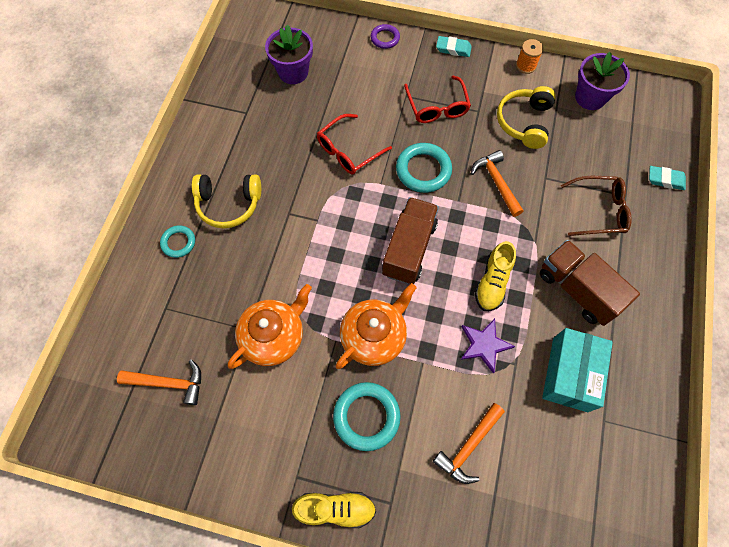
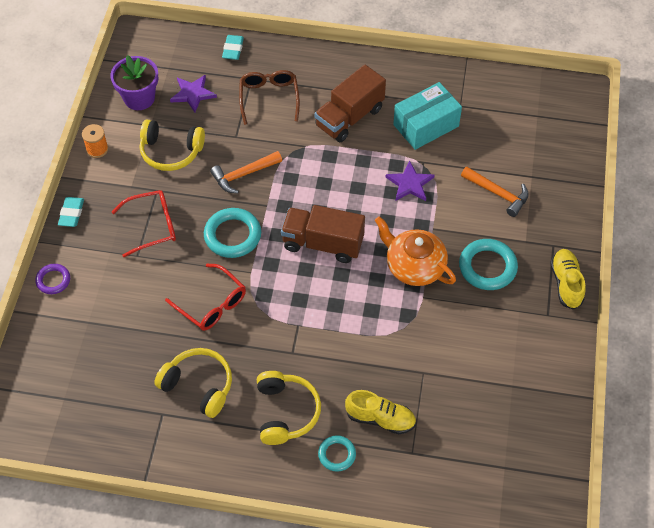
camera: 95 degrees left, 10 degrees down
orange hammer [117,359,201,405] -> none
orange teapot [228,284,312,369] -> none
purple flower pot [265,24,313,84] -> none
yellow shoe [475,241,516,311] -> yellow shoe moved to [345,390,416,434]
turquoise box [542,328,613,412] -> turquoise box turned 45 degrees counterclockwise [393,82,462,150]
none -> yellow headphones [154,348,232,418]
none -> purple star [170,75,217,112]

